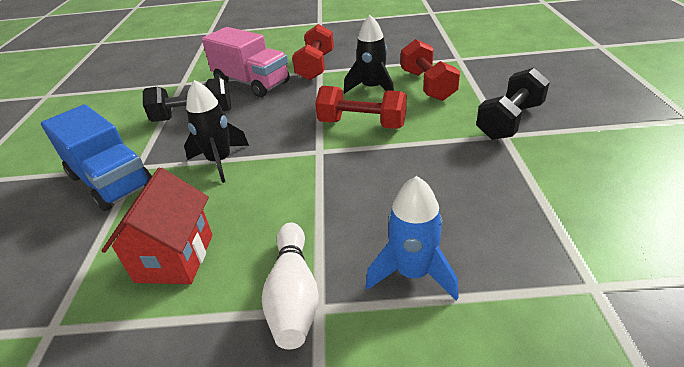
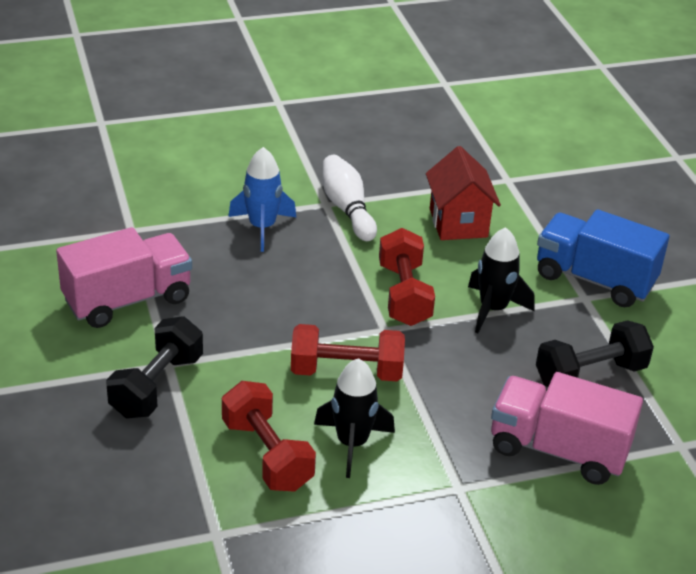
camera: 160 degrees right, 0 degrees up
red dumbbell [292,24,334,80] -> red dumbbell moved to [379,228,435,326]
none -> pink truck [56,227,192,328]

